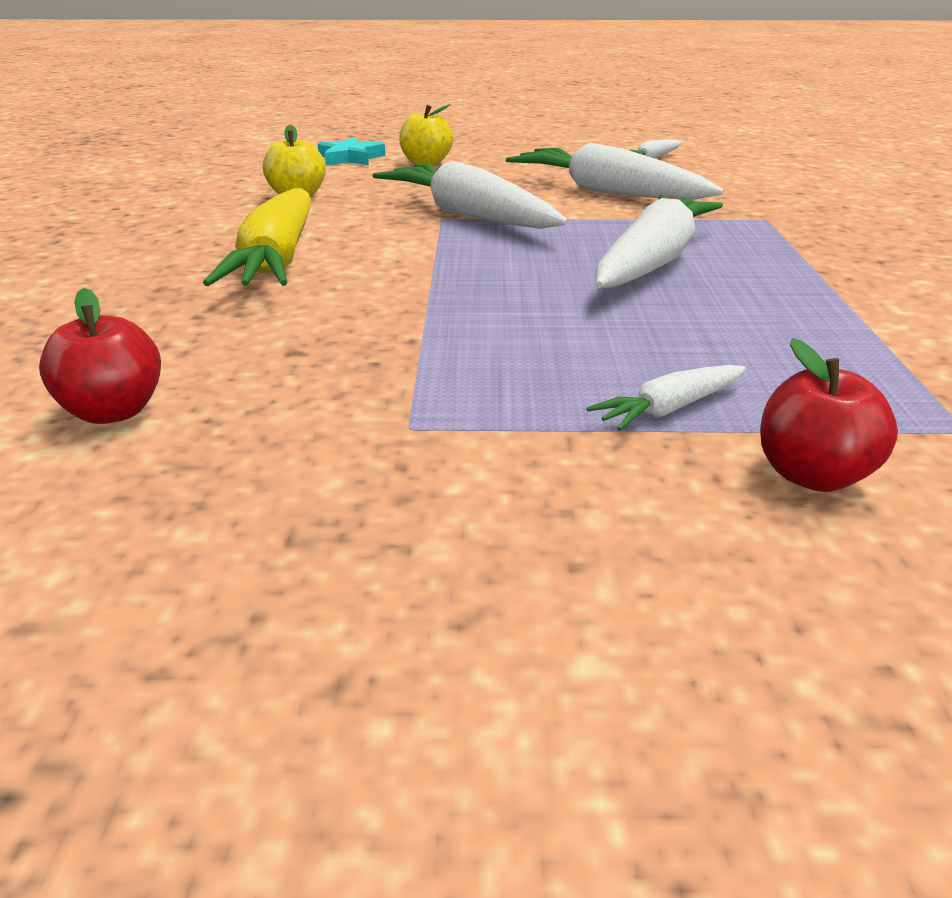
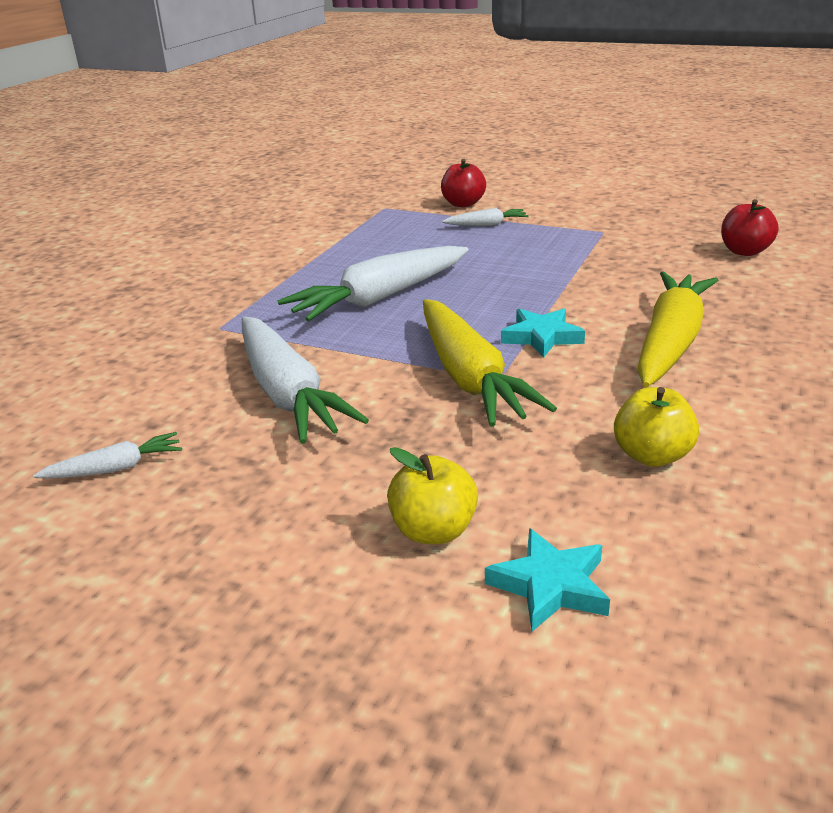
camera: 155 degrees left, 0 degrees up
white carrot [373,161,568,229] -> yellow carrot [423,299,557,427]
none -> turquoise star [501,309,585,358]

